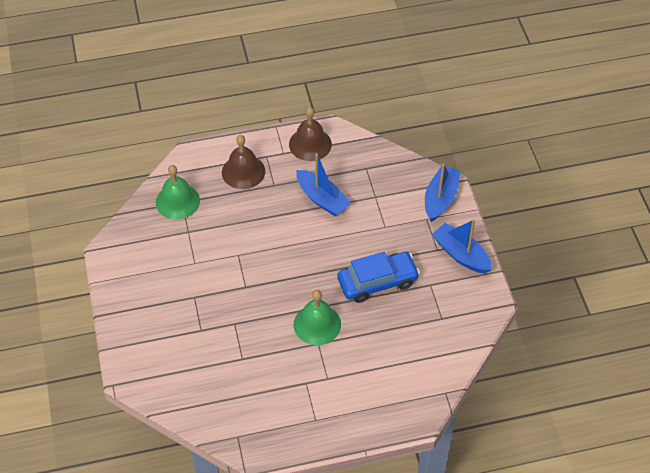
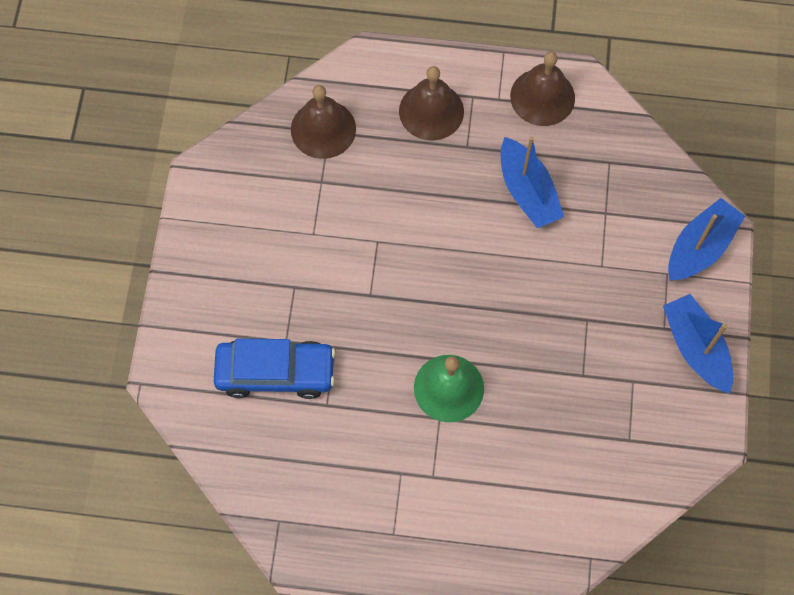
camera: 20 degrees right, 15 degrees up
green bell [156,165,200,220] -> brown bell [291,85,356,159]
blue car [337,252,420,303] -> blue car moved to [214,339,336,399]

